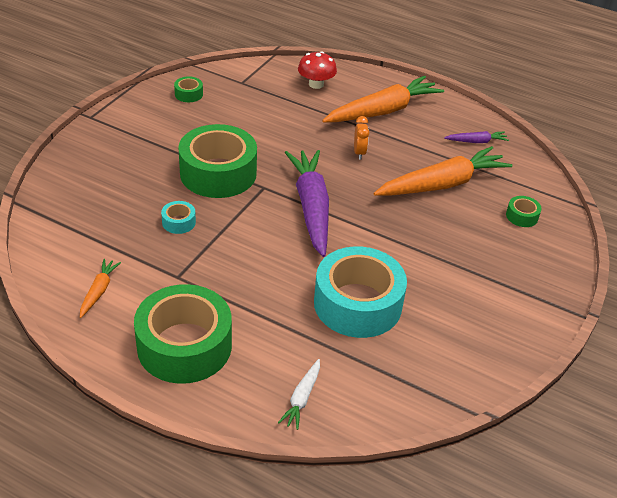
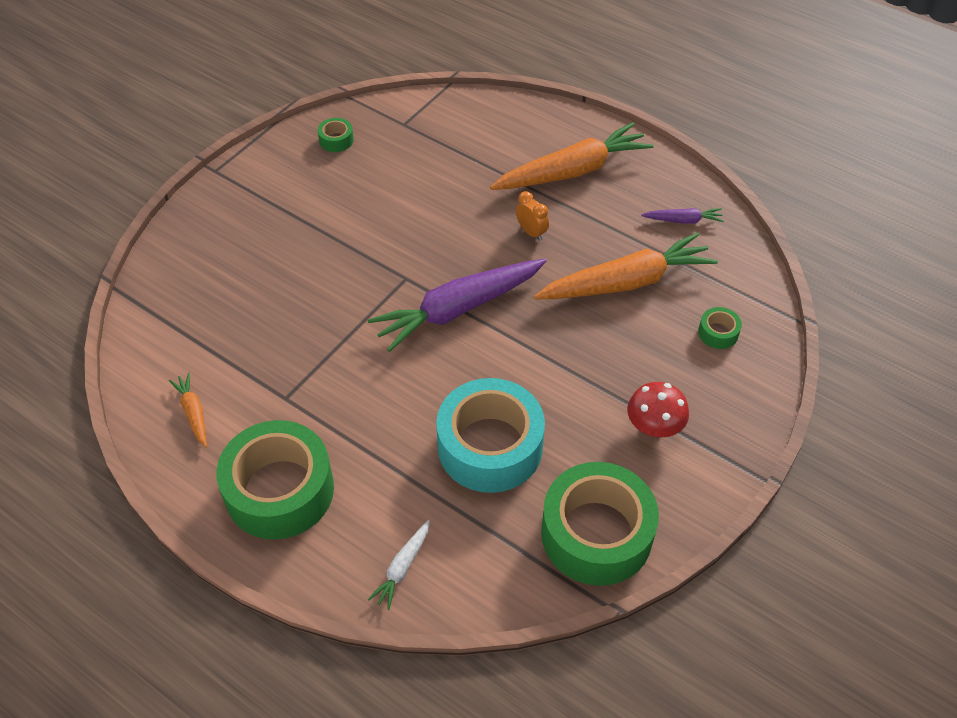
camera: 10 degrees right, 10 degrees up
orange carrot [80,259,121,318] -> orange carrot turned 45 degrees counterclockwise [169,373,207,447]
turquoise tape [161,201,196,234] -> none
green tape [178,124,257,198] -> green tape moved to [541,462,659,586]
purple carrot [285,150,329,257] -> purple carrot turned 120 degrees counterclockwise [368,259,546,352]
red mushroom [298,51,337,89] -> red mushroom moved to [627,382,689,438]
orange clock [354,116,369,159] -> orange clock turned 45 degrees counterclockwise [516,191,549,241]

